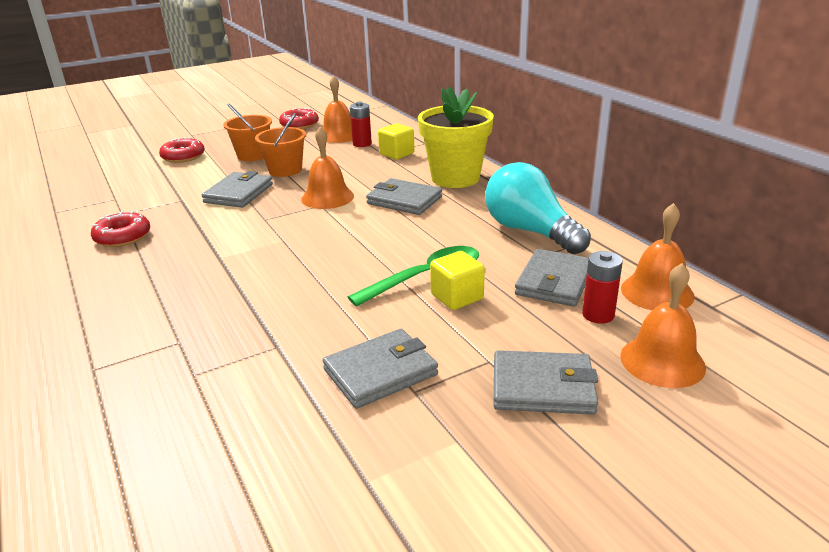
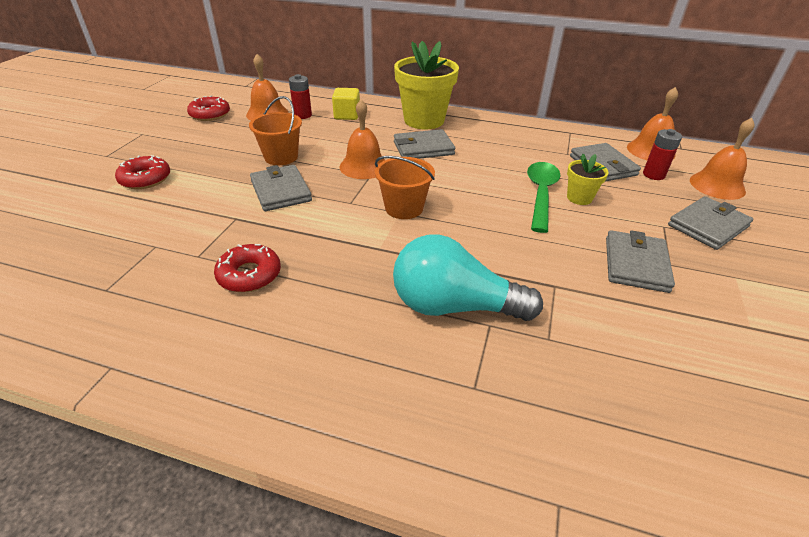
camera: 45 degrees left, 10 degrees up
orange bucket [223,104,272,161] -> orange bucket moved to [375,156,435,219]
yellow cube [430,251,485,310] -> yellow flower pot [567,154,608,205]
turquoise light bulb [485,162,591,254] -> turquoise light bulb moved to [393,234,543,321]

